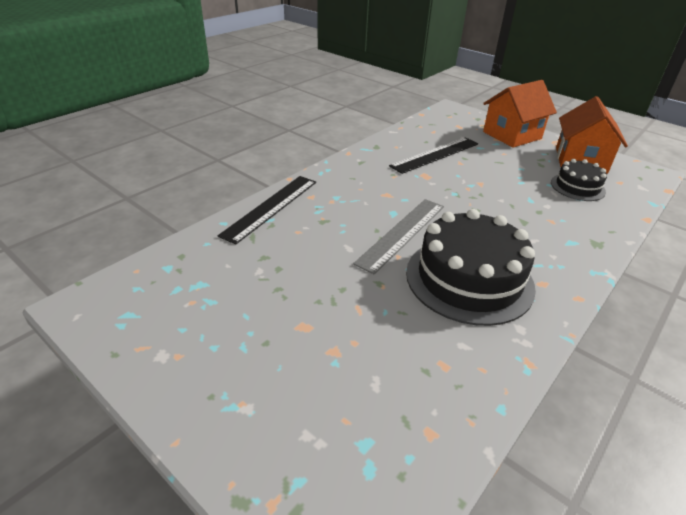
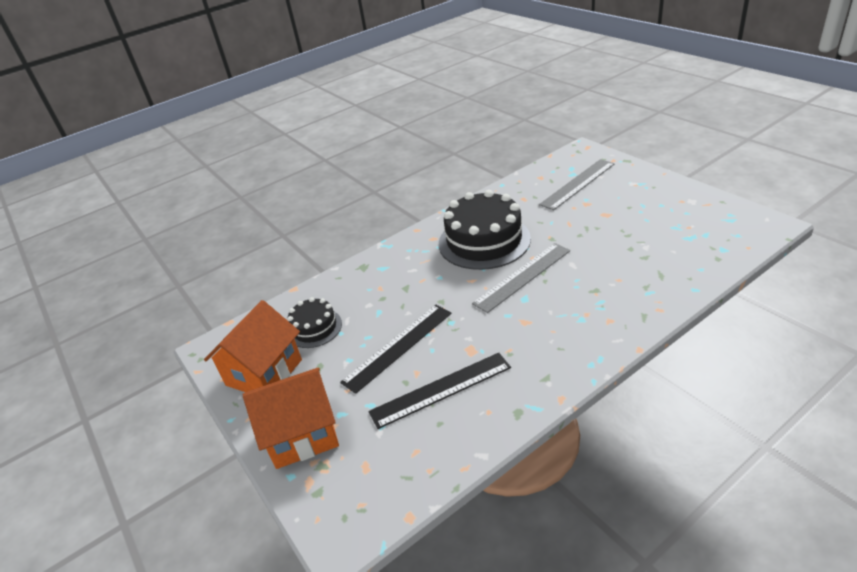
camera: 160 degrees left, 0 degrees up
black ruler [218,176,316,244] -> black ruler moved to [340,305,452,394]
none -> grey ruler [539,159,615,210]

